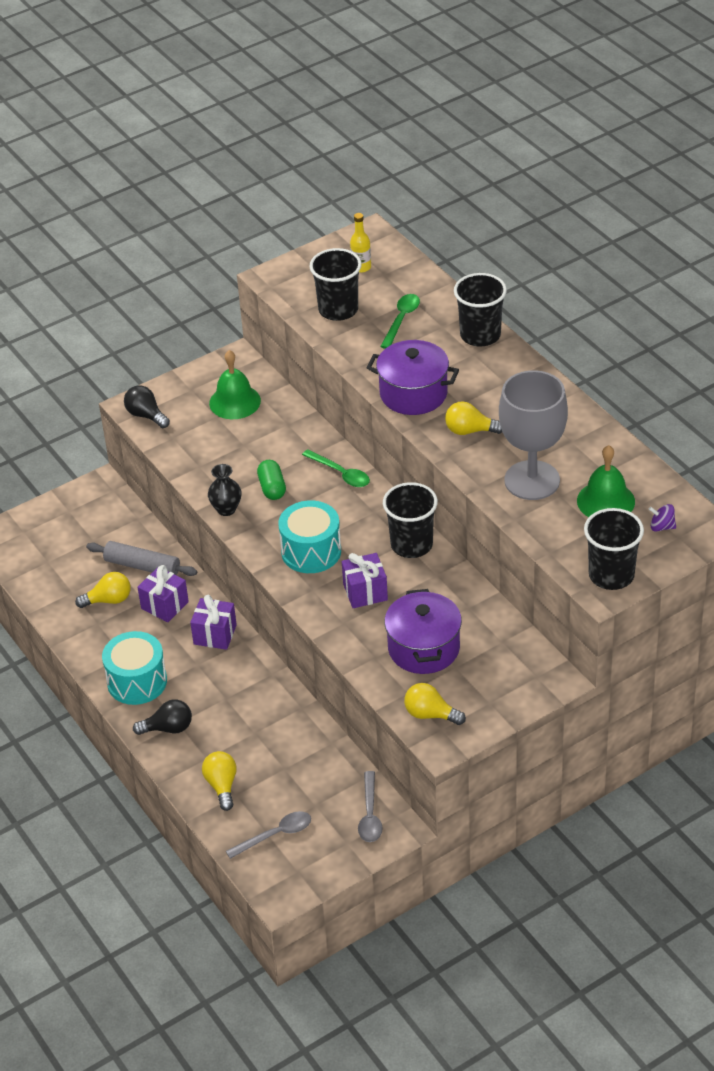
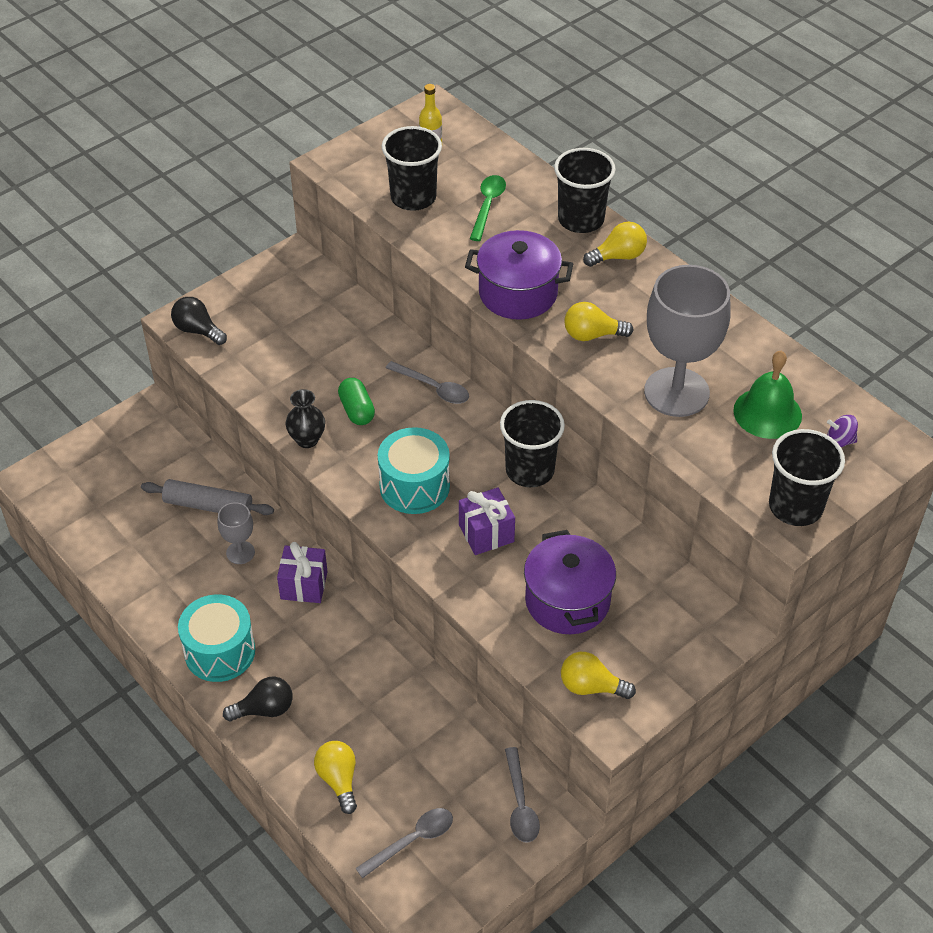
camera: 10 degrees left, 5 degrees up
yellow light bulb [75,572,131,608] -> yellow light bulb moved to [583,222,647,267]
purple gift [138,565,189,622] -> grey goblet [217,502,255,564]
green bell [209,350,261,419] -> none
green spoon [302,449,370,487] -> grey spoon [386,361,469,404]

